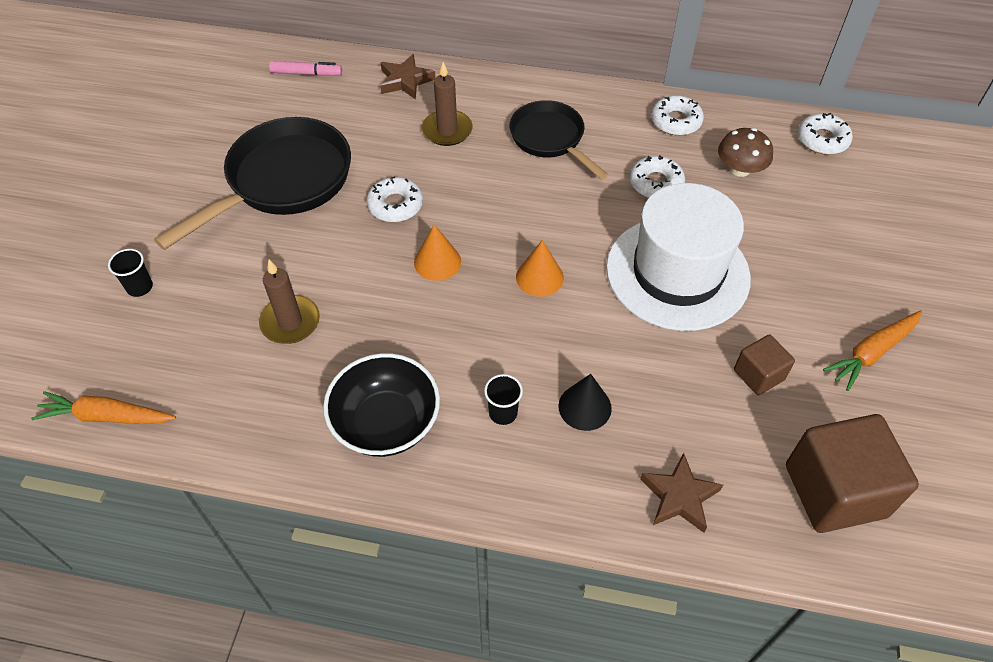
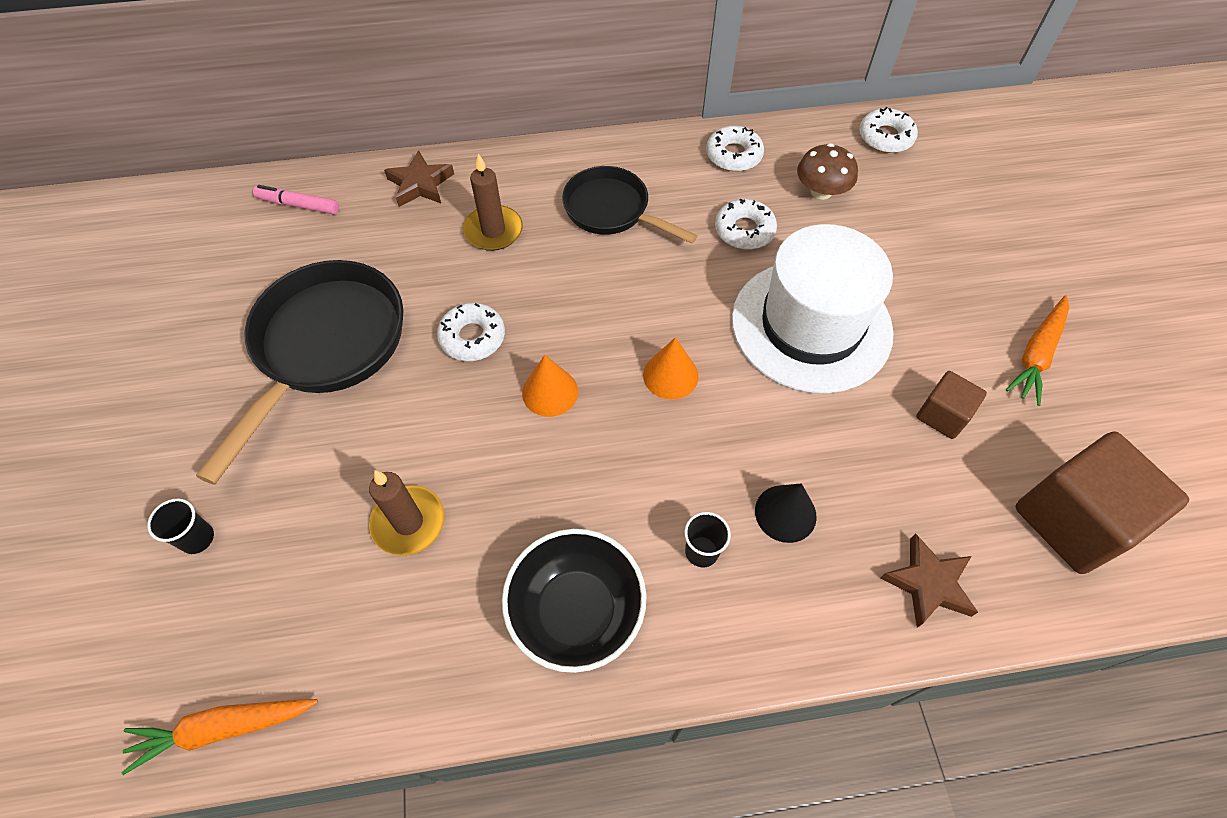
camera: 20 degrees left, 5 degrees up
pink marker [269,61,342,76] -> pink marker turned 150 degrees counterclockwise [253,185,339,215]

